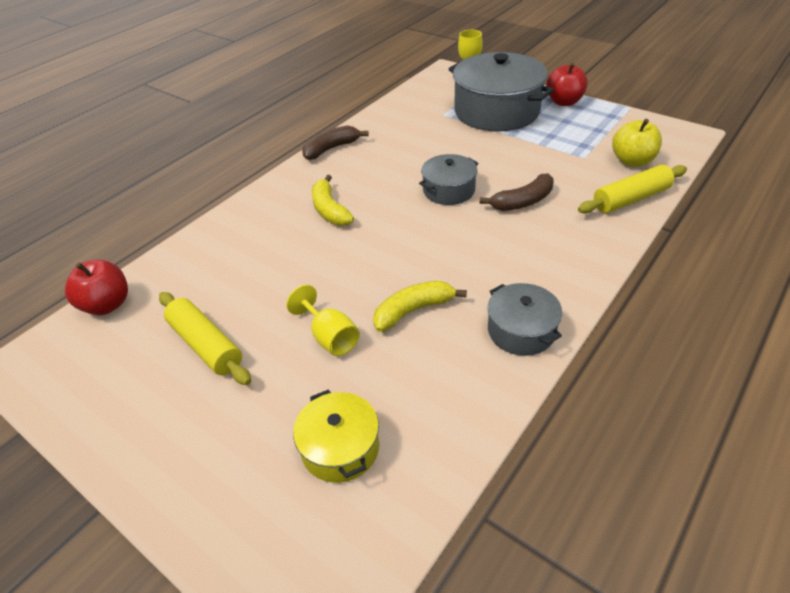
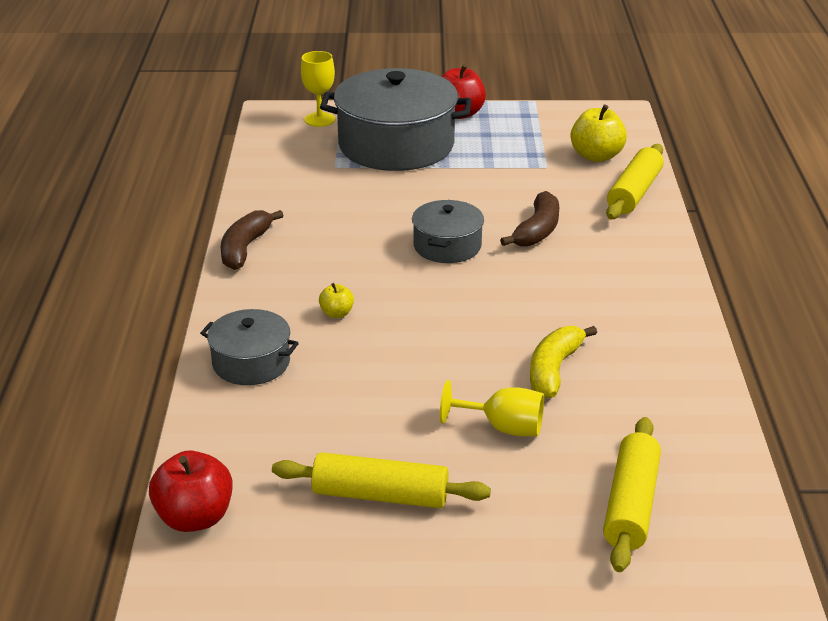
camera: 40 degrees left, 10 degrees down
yellow pot [293,390,379,483] -> yellow rolling pin [603,417,661,572]
yellow banana [312,175,354,226] -> yellow apple [319,283,354,318]
grey pot [488,283,562,356] -> grey pot moved to [200,309,299,385]

